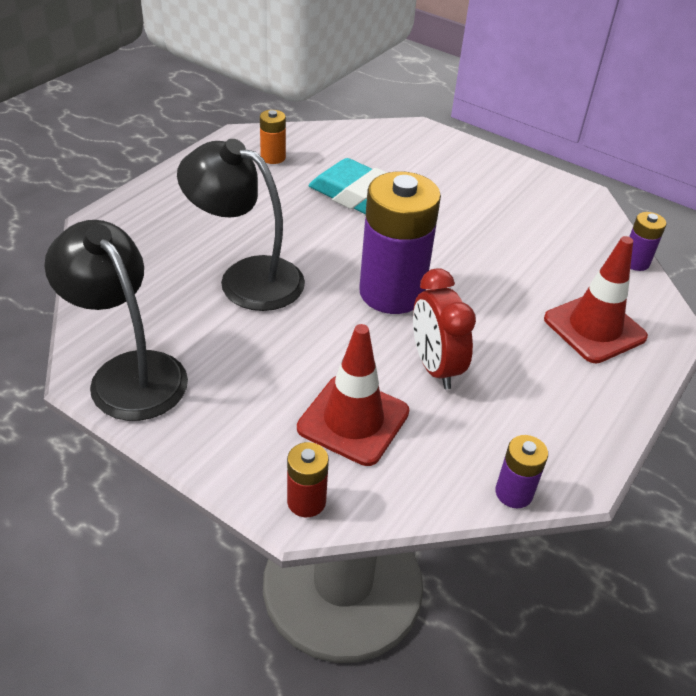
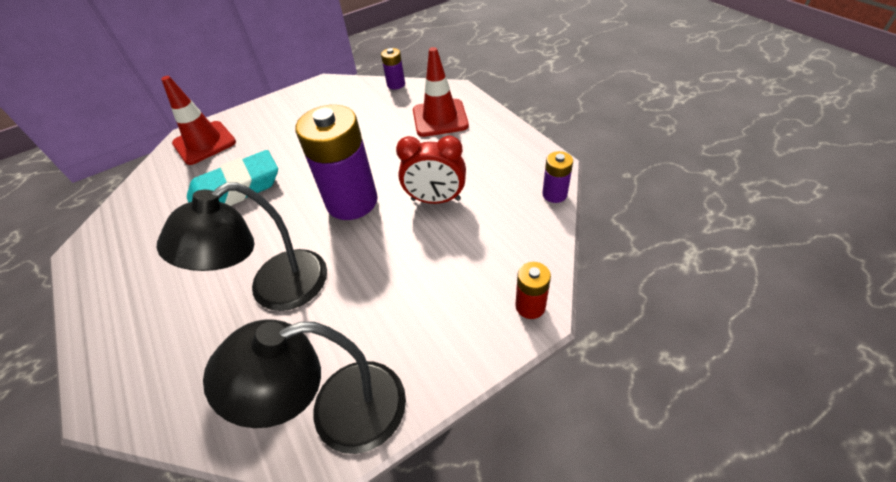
camera: 60 degrees left, 5 degrees up
orange battery [260,110,286,164] -> none
red traffic cone [297,324,409,466] -> red traffic cone moved to [161,76,236,165]

